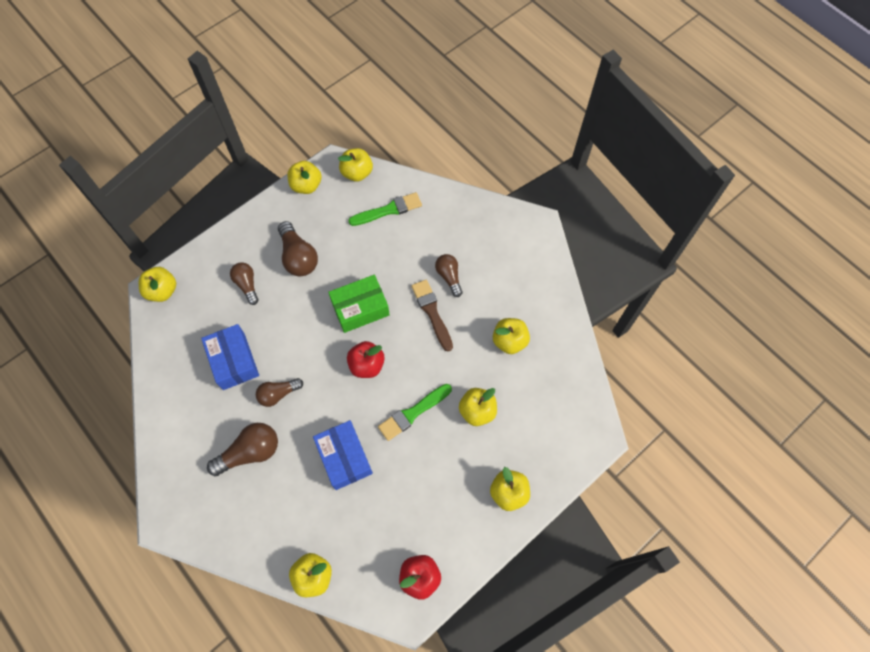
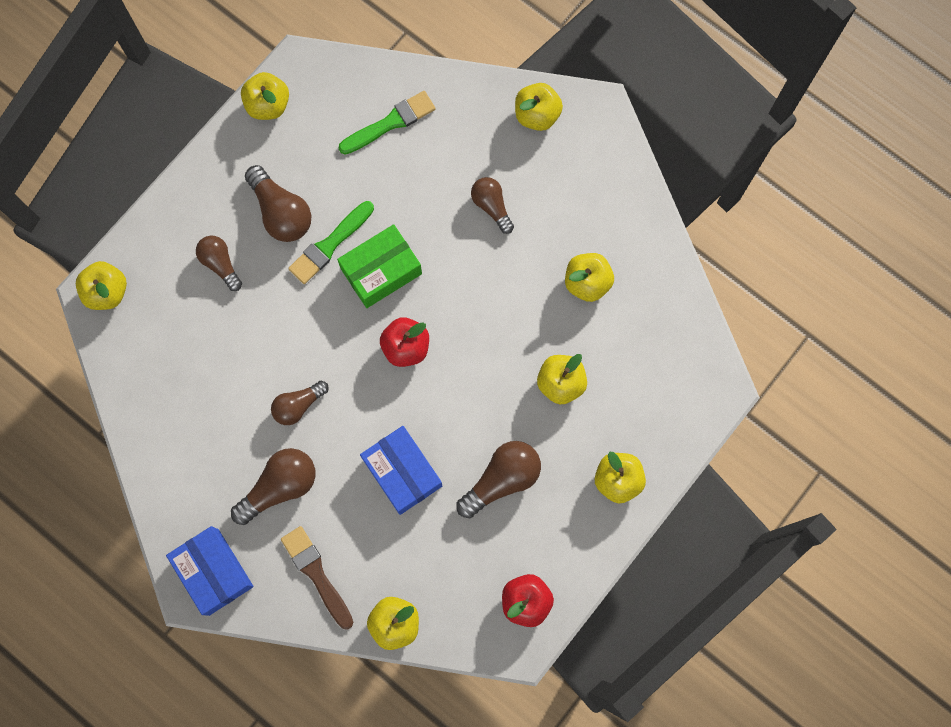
camera: 10 degrees left, 10 degrees up
blue box [201,324,259,390] -> blue box moved to [166,526,254,616]
yellow apple [338,148,373,182] -> yellow apple moved to [515,83,563,131]
green brush [378,384,452,441] -> green brush moved to [288,201,374,284]
brown brush [411,280,453,352] -> brown brush moved to [281,526,353,630]
none -> brown light bulb [456,441,541,518]

